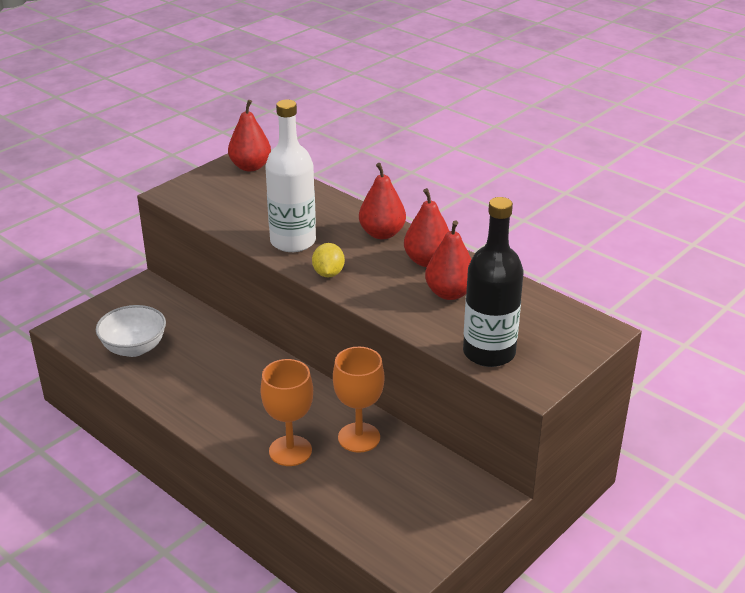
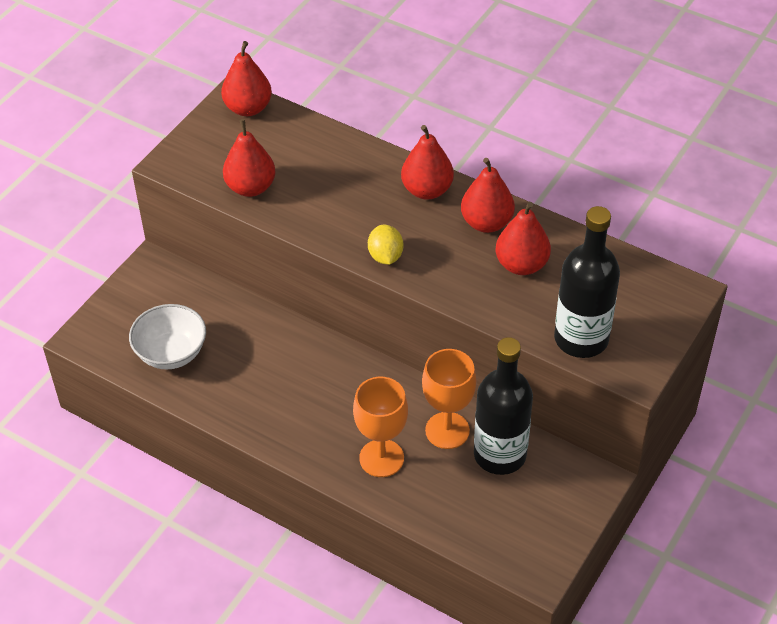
camera: 10 degrees left, 15 degrees up
white bottle [265,99,316,252] -> none
none -> red pear [223,119,276,197]
none -> black bottle [474,337,533,475]

